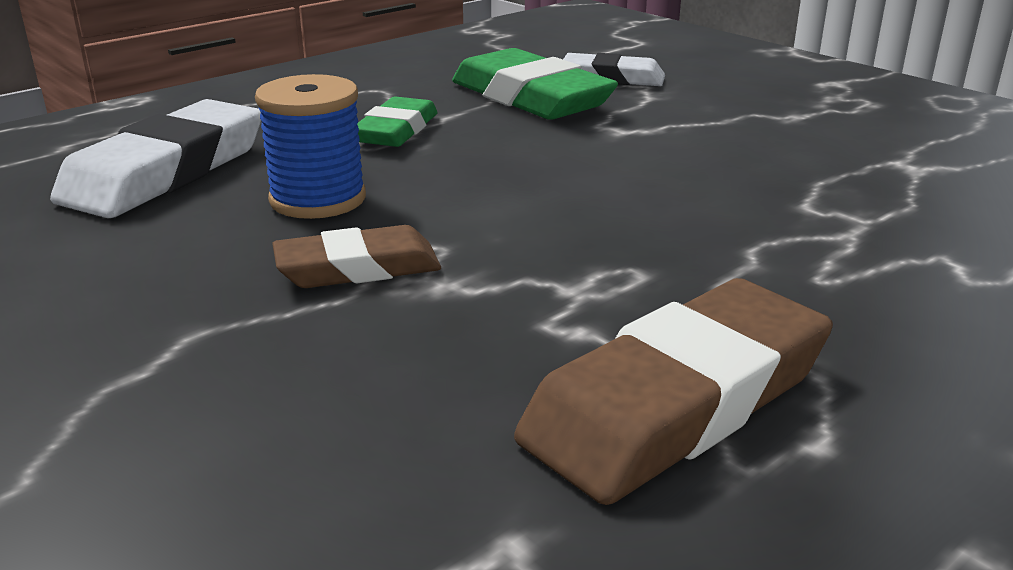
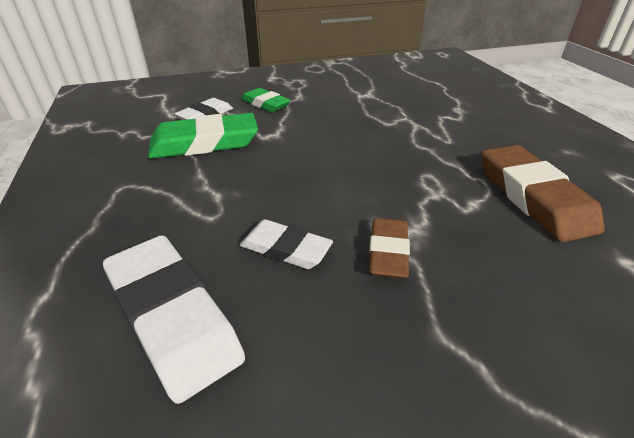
camera: 65 degrees left, 10 degrees up
blue spool [255,74,366,219] -> white eraser [240,219,333,269]
green eraser [357,96,437,147] -> green eraser moved to [242,88,291,112]

